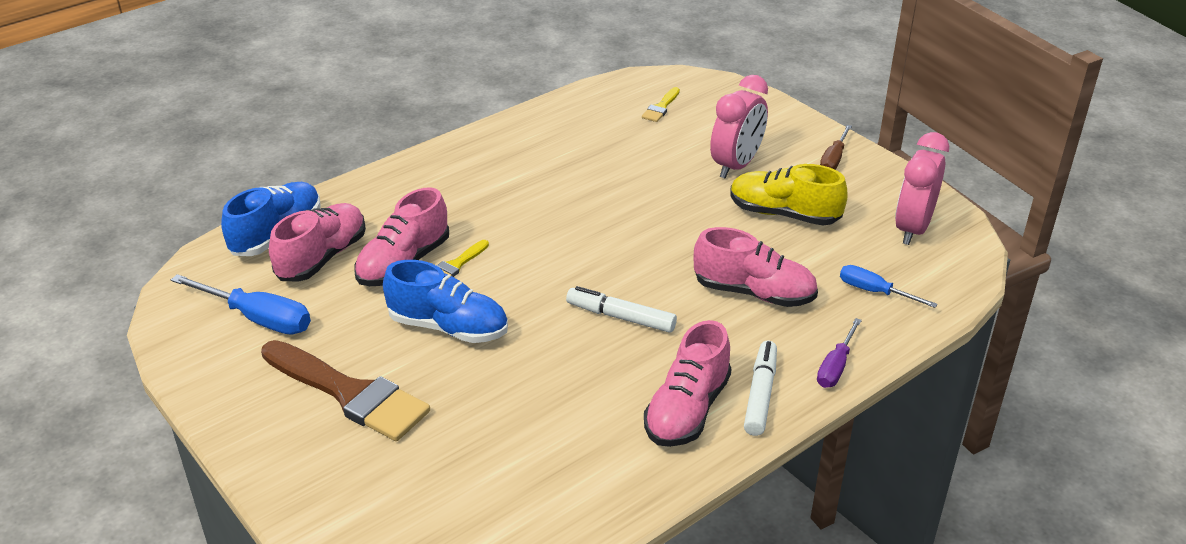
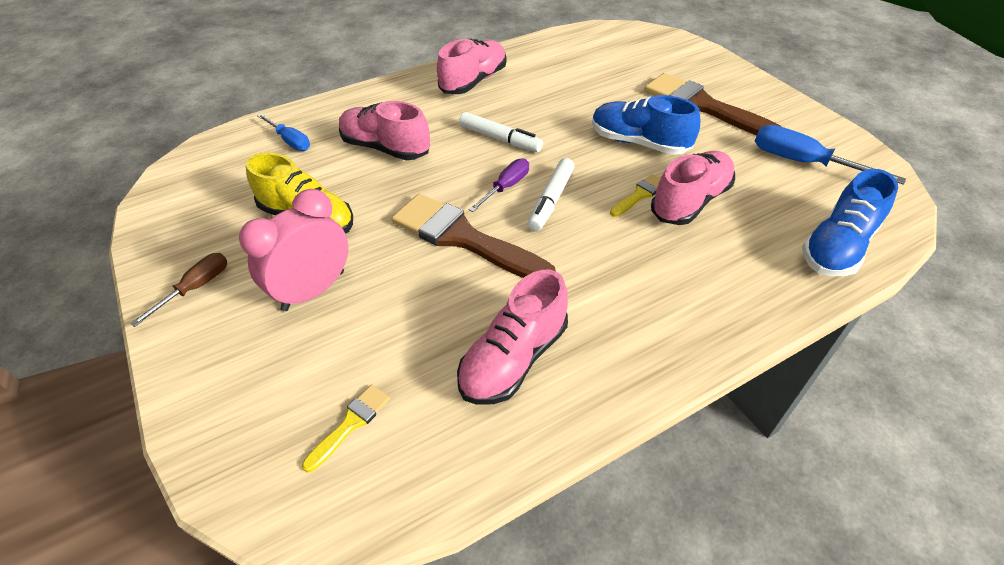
camera: 170 degrees left, 10 degrees up
pink shoe [269,203,366,282] -> pink shoe moved to [457,270,568,405]
white marker [744,341,777,436] -> white marker moved to [527,158,575,232]
purple screwdriver [817,318,862,388] -> purple screwdriver moved to [468,158,529,212]
pink clock [895,132,949,245] -> none
none -> brown brush [391,194,556,278]

